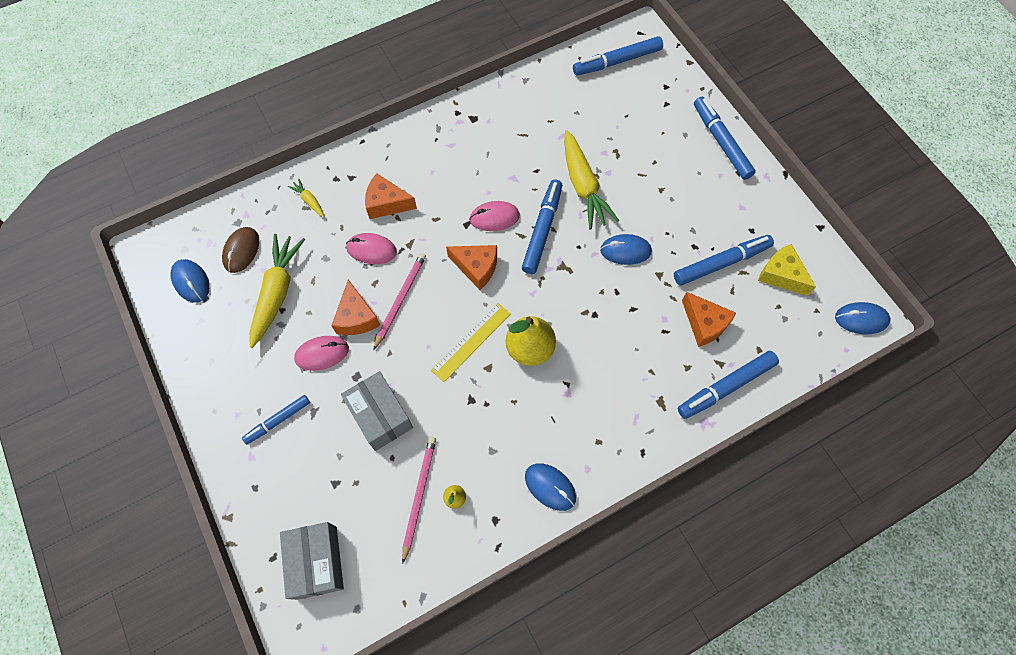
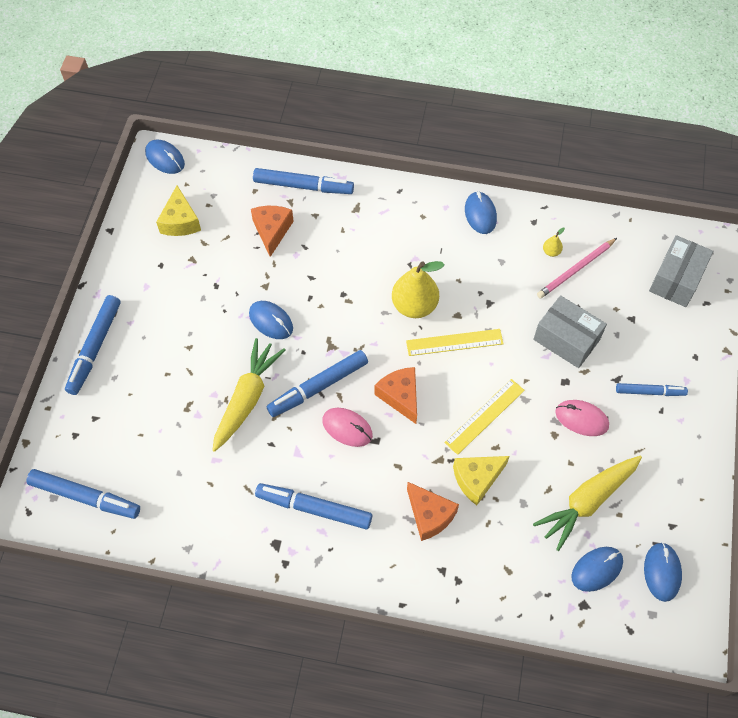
camera: 140 degrees left, 5 degrees down
brown mouse [222,227,259,273] -> blue mouse [571,547,623,592]
yellow carrot [288,179,324,217] -> none
orange cheese [332,279,380,335] -> none
grey box [341,371,413,451] -> grey box turned 60 degrees counterclockwise [533,295,607,368]
pink mouse [346,233,397,264] -> yellow cheese [453,456,510,505]
pink pencil [373,253,426,350] -> yellow ruler [444,379,525,455]
blue marker [674,235,774,285] -> blue marker moved to [255,483,372,529]

